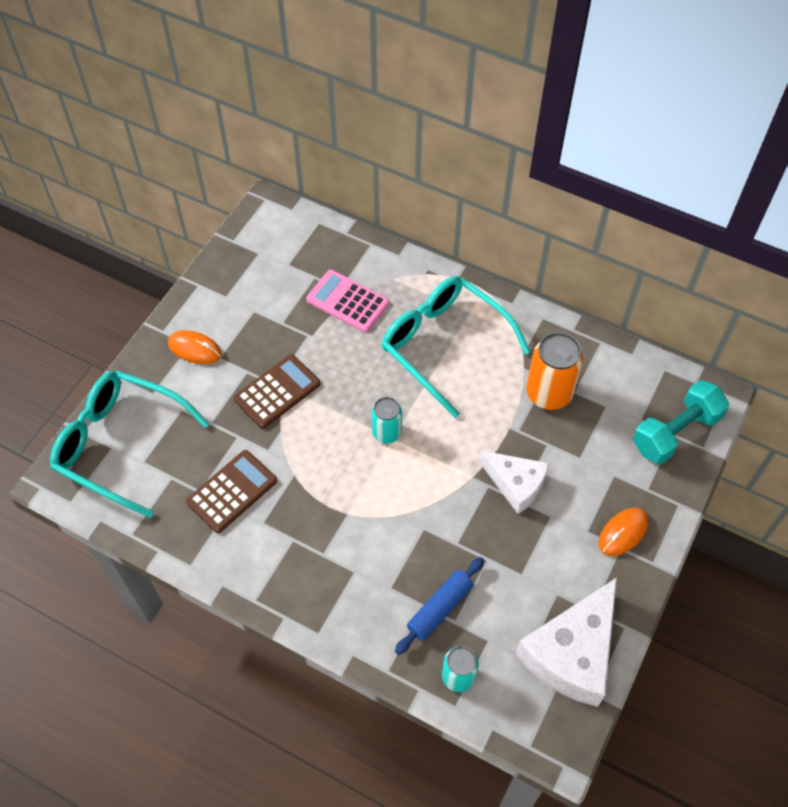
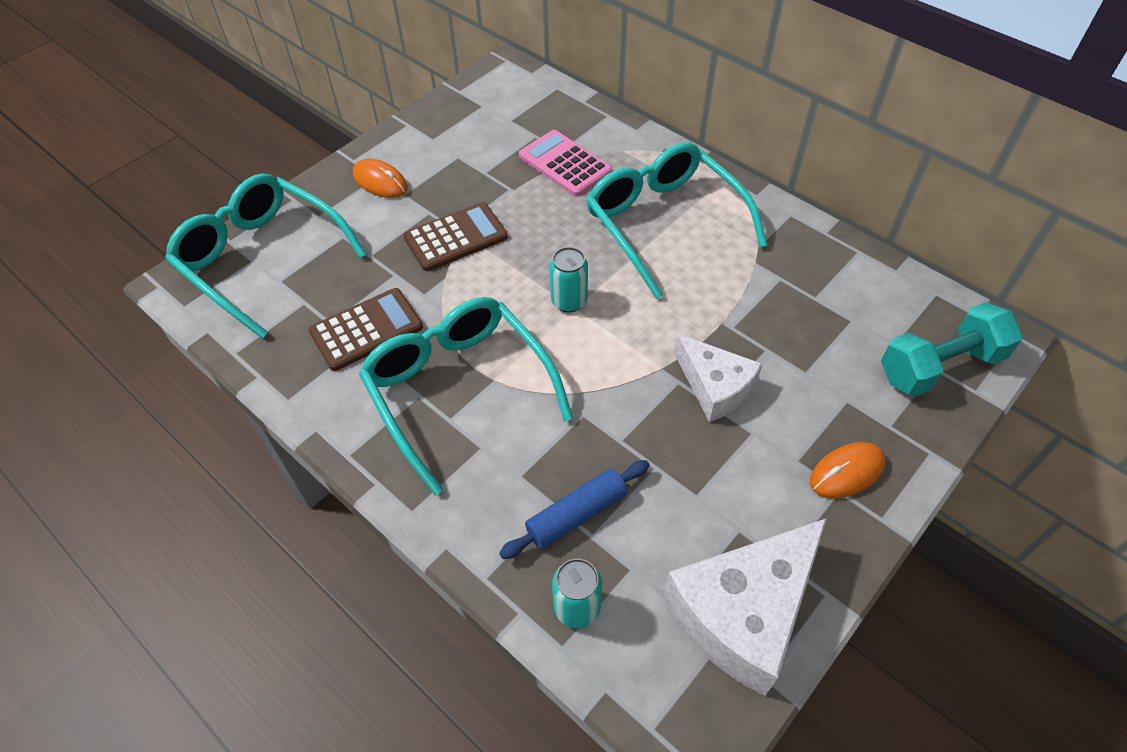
camera: 15 degrees right, 5 degrees down
orange can [526,332,583,410] -> none
none -> turquoise glasses [359,297,573,496]

